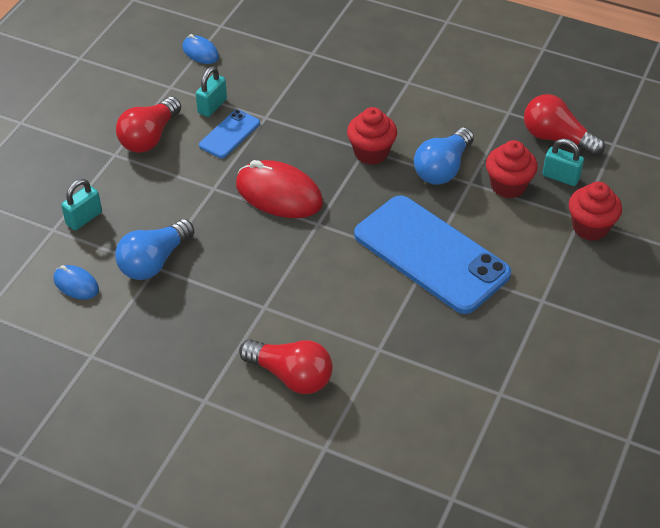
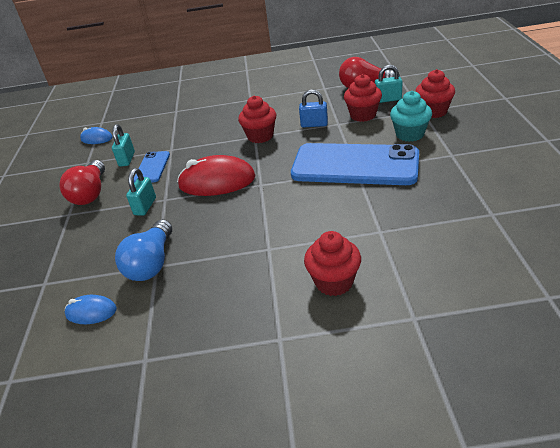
camera: 25 degrees left, 10 degrees down
turquoise padlock [61,179,102,230] -> turquoise padlock moved to [126,168,156,216]
red light bulb [239,339,333,394] -> red cupcake [304,231,361,296]
blue light bulb [414,127,474,185] -> blue padlock [299,89,328,128]
none -> turquoise cupcake [390,91,432,142]

